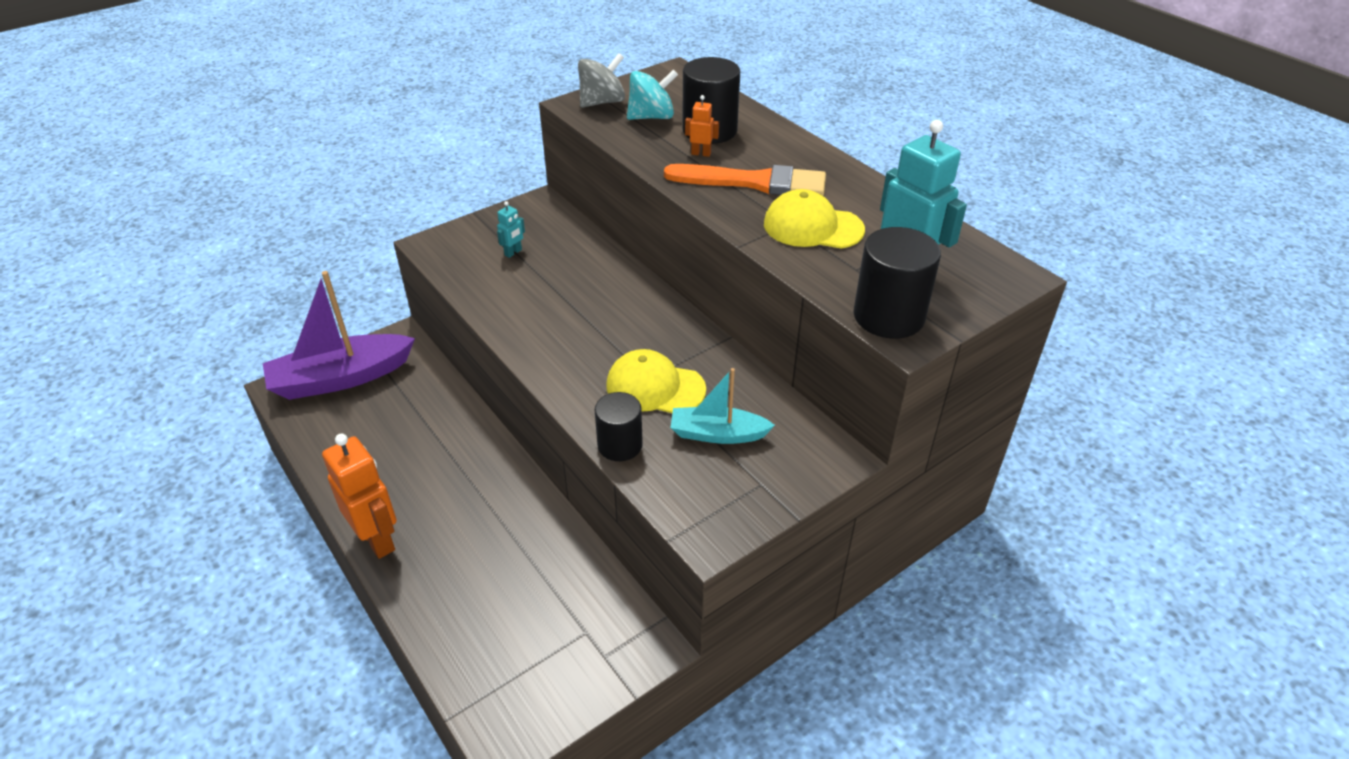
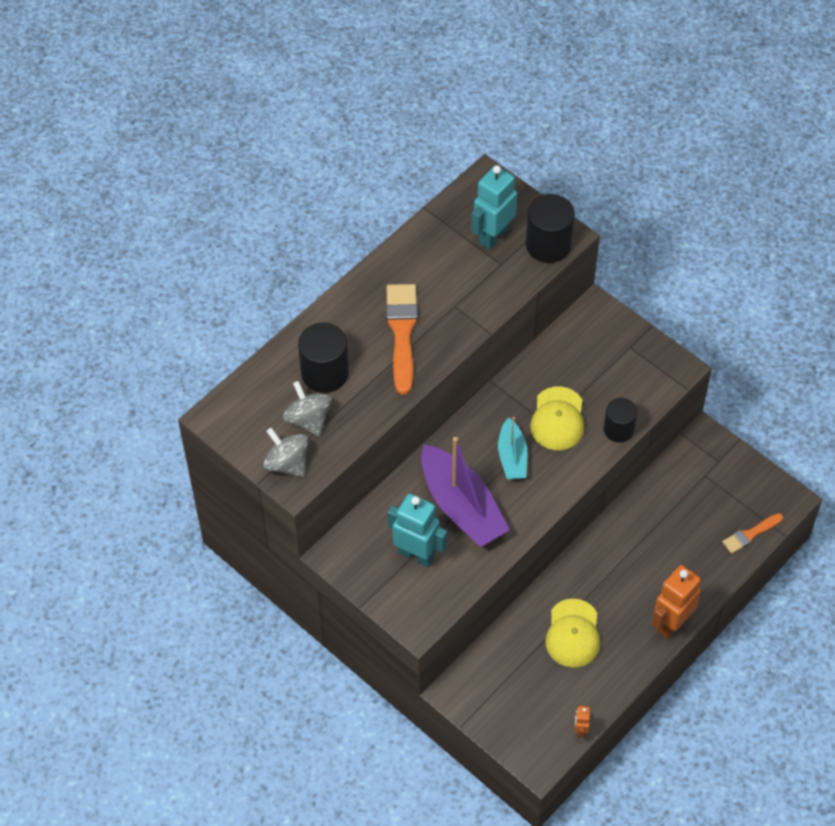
camera: 100 degrees left, 15 degrees up
purple boat [263,271,415,400] -> purple boat moved to [421,437,510,547]
turquoise robot [497,201,525,258] -> turquoise robot [388,493,447,567], size x2.19
turquoise spinning top [627,69,678,120] -> grey spinning top [283,381,332,436]
turquoise boat [670,368,775,444] -> turquoise boat moved to [498,417,528,479]
orange robot [685,95,719,157] -> orange robot moved to [575,705,590,738]
yellow cap [764,189,865,249] -> yellow cap moved to [545,599,601,668]
none -> orange brush [723,513,783,554]

